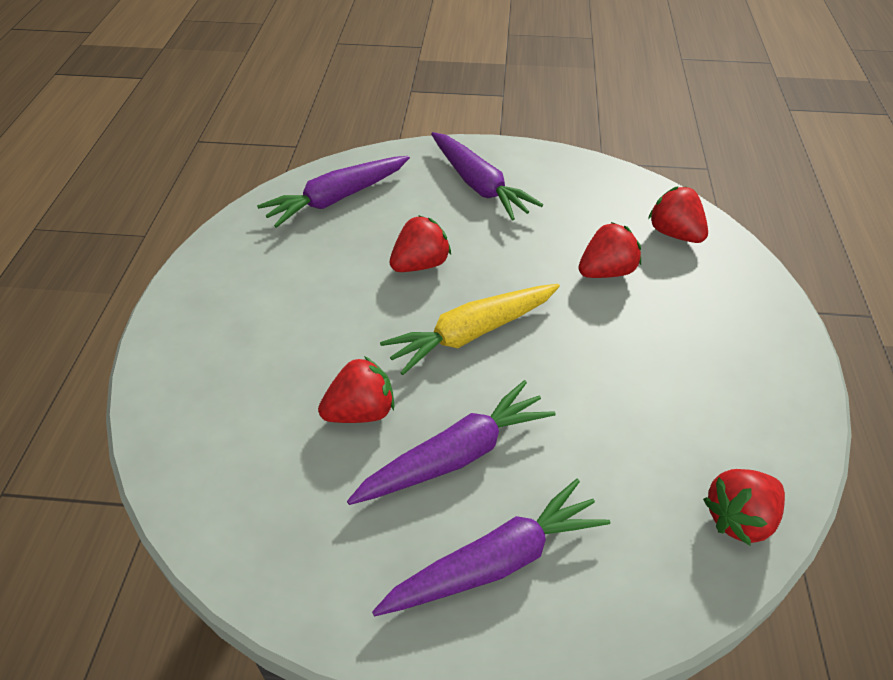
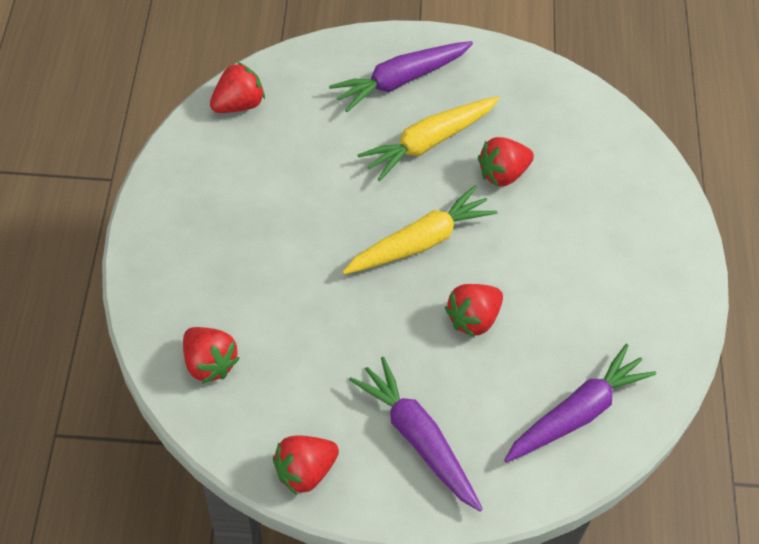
camera: 175 degrees right, 10 degrees up
purple carrot [347,380,556,505] -> yellow carrot [357,96,499,181]
red strawberry [578,222,641,278] -> red strawberry moved to [273,435,339,495]

